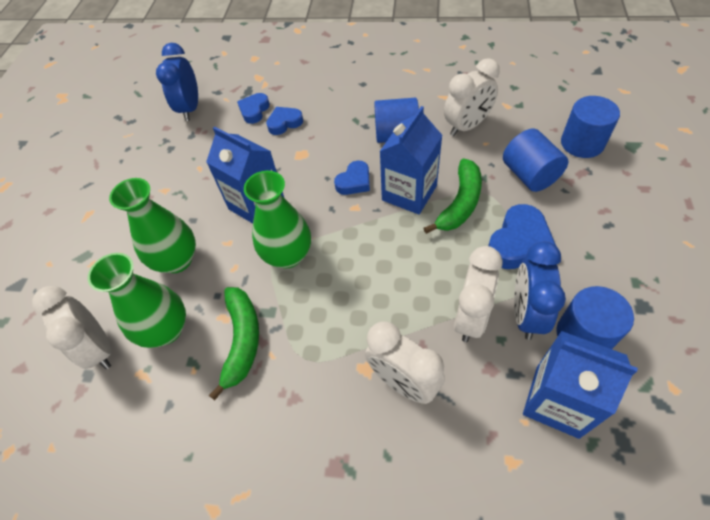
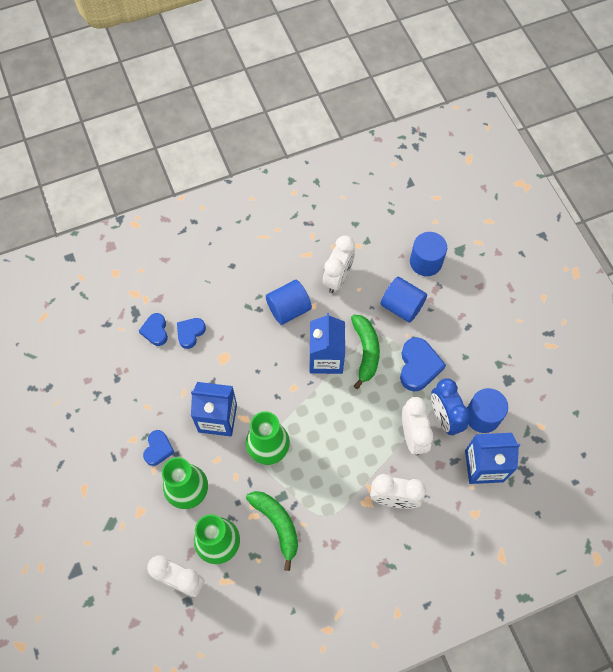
camera: 35 degrees left, 10 degrees up
blue clock [156,43,198,121] -> none
blue heart [334,161,370,195] -> blue heart moved to [143,430,175,466]

